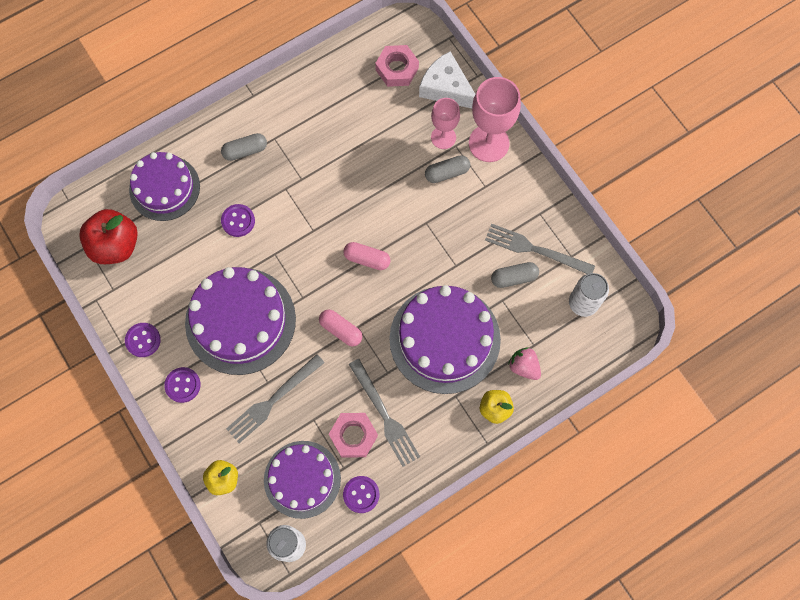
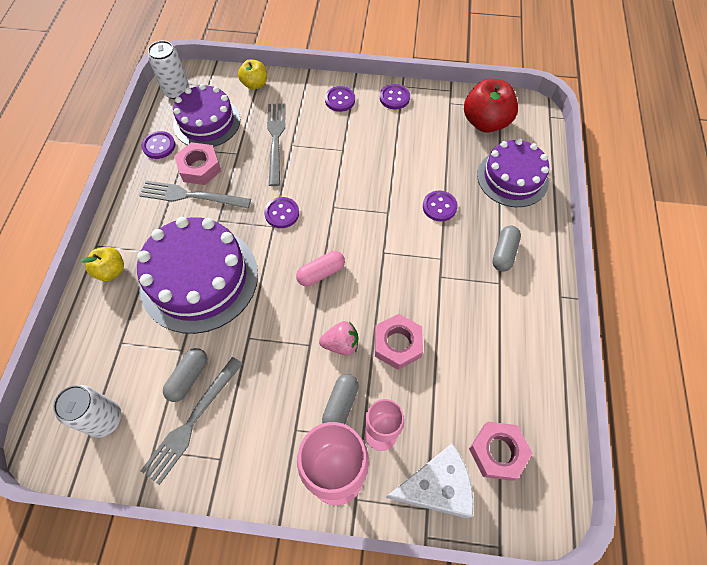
camera: 130 degrees right, 10 degrees down
purple cake [185,267,296,375] -> none
pink capsule [319,309,363,346] -> purple button [264,197,299,228]
grey fork [485,224,595,274] -> grey fork turned 150 degrees clockwise [141,357,243,485]
pink strawberry [508,347,541,380] -> pink strawberry moved to [319,321,358,355]
none -> pink nut [375,314,423,370]

